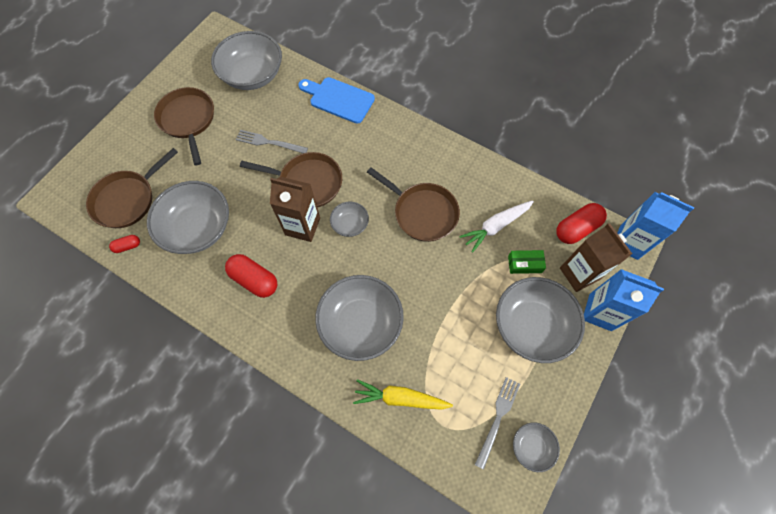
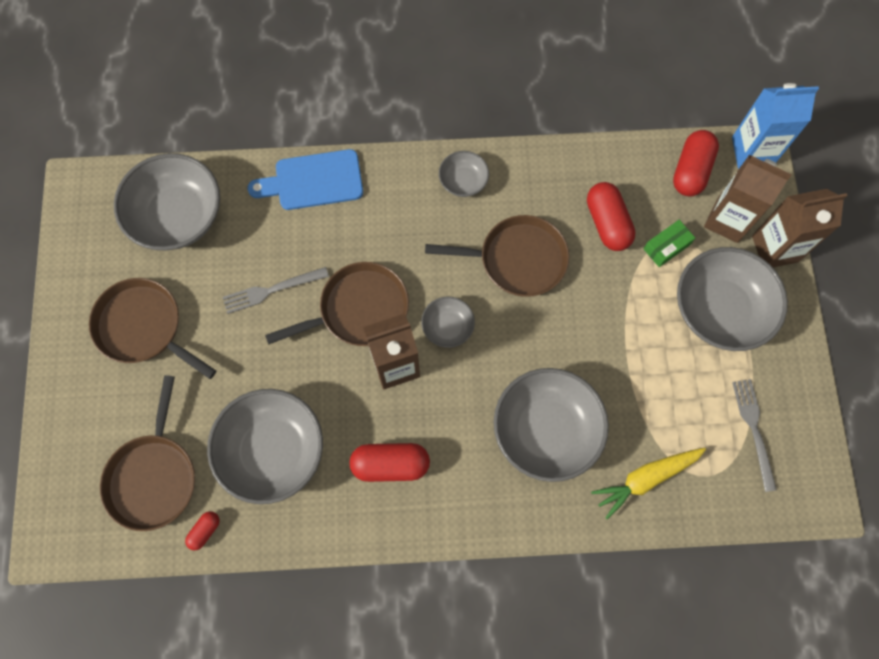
camera: 35 degrees left, 5 degrees up
white carrot [460,201,534,253] -> red capsule [587,182,636,251]
grey bowl [513,422,560,472] -> grey bowl moved to [439,151,489,197]
blue carton [584,269,664,331] -> brown carton [752,189,848,267]

